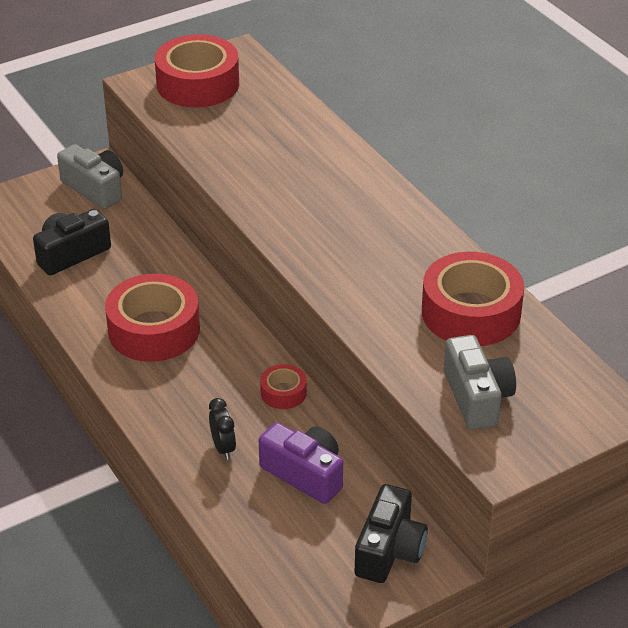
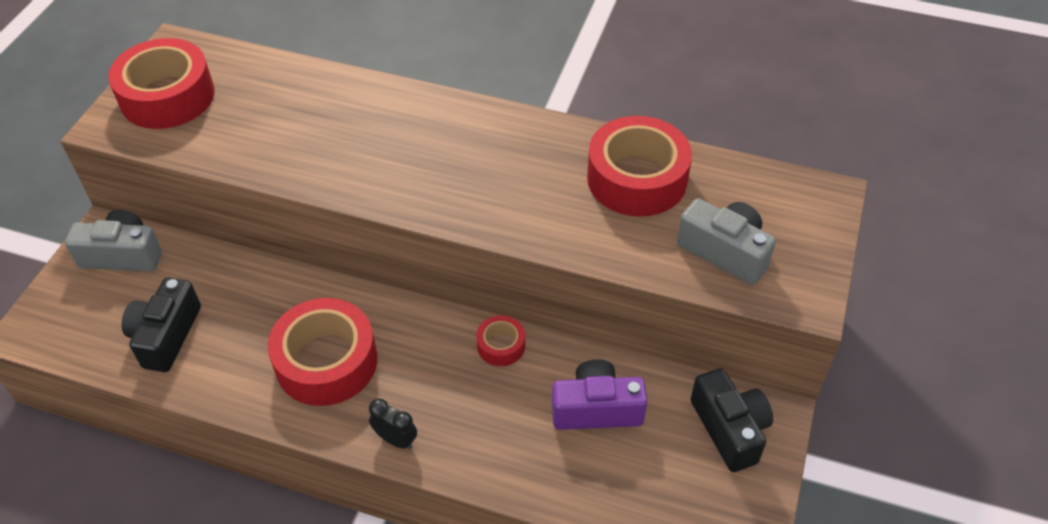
camera: 40 degrees left, 10 degrees up
black clock [209,398,236,460] -> black clock moved to [369,398,417,449]

